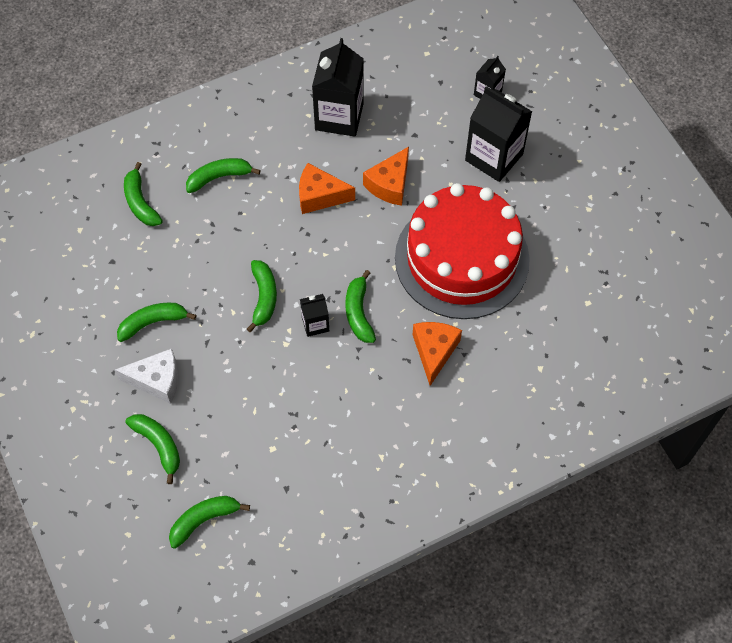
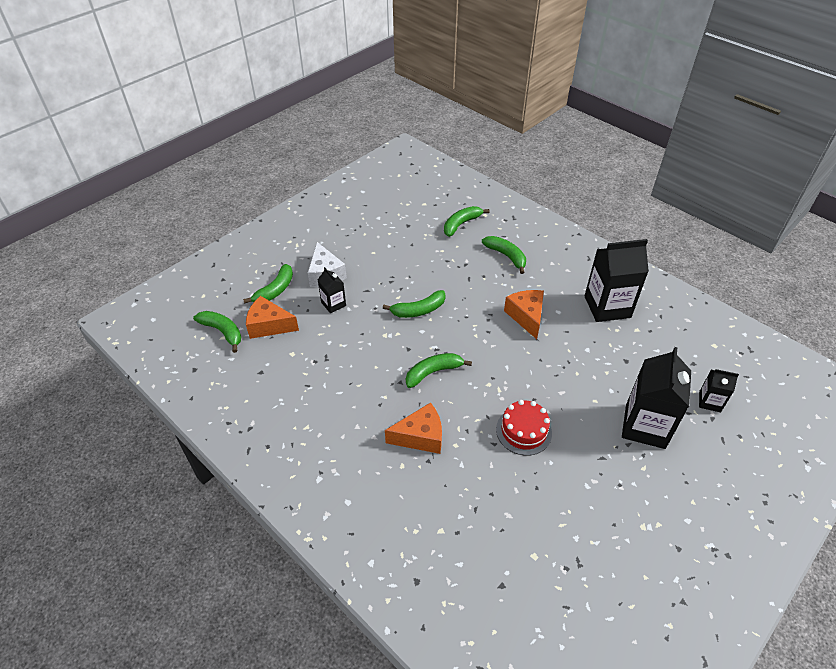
camera: 70 degrees right, 15 degrees down
green banana [117,303,196,342] -> none
black carton [300,294,329,337] -> black carton moved to [318,267,346,313]
orange cheese [363,147,409,206] -> orange cheese moved to [246,296,299,339]
red cake [395,183,530,319] -> red cake [496,400,552,456], size x0.43

